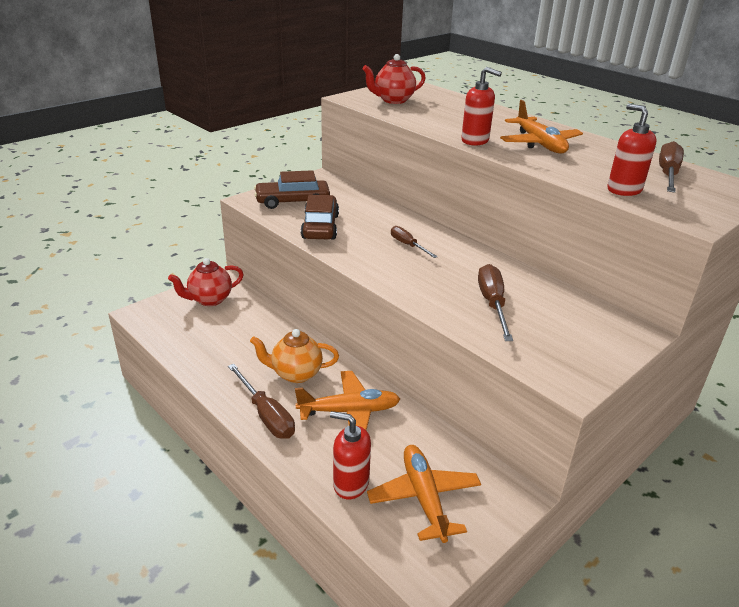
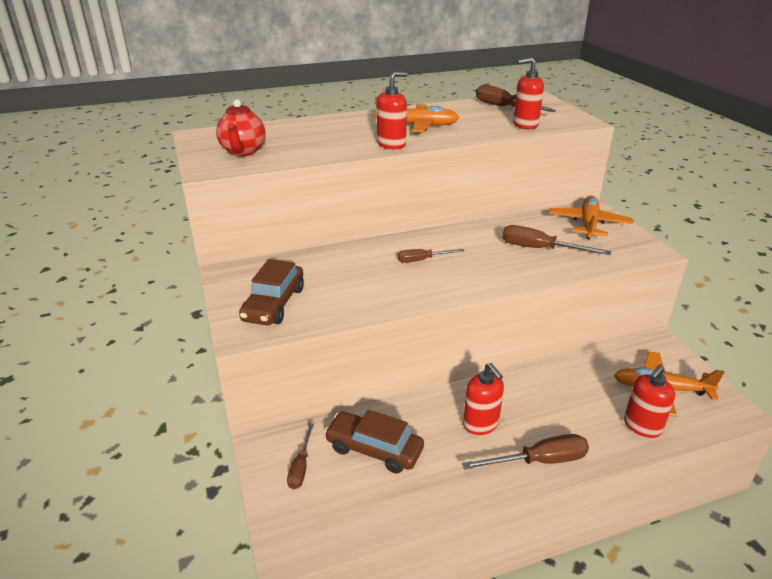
camera: 65 degrees left, 0 degrees up
red teapot [168,258,244,306] -> brown screwdriver [287,423,314,490]
orange teapot [250,329,339,383] -> red soap dispenser [463,363,504,435]
orange plane [295,371,400,430] -> orange plane moved to [549,195,633,240]
brown car [301,195,339,239] -> brown car moved to [324,410,424,474]

